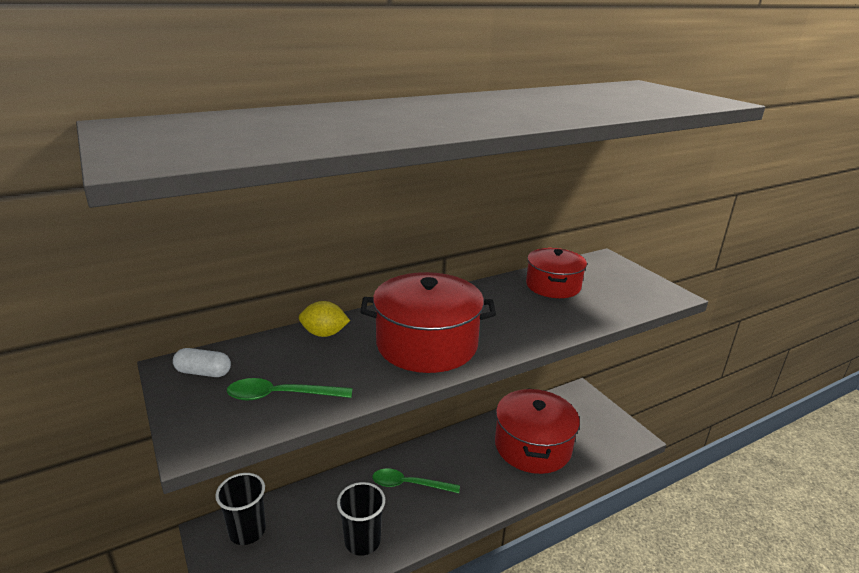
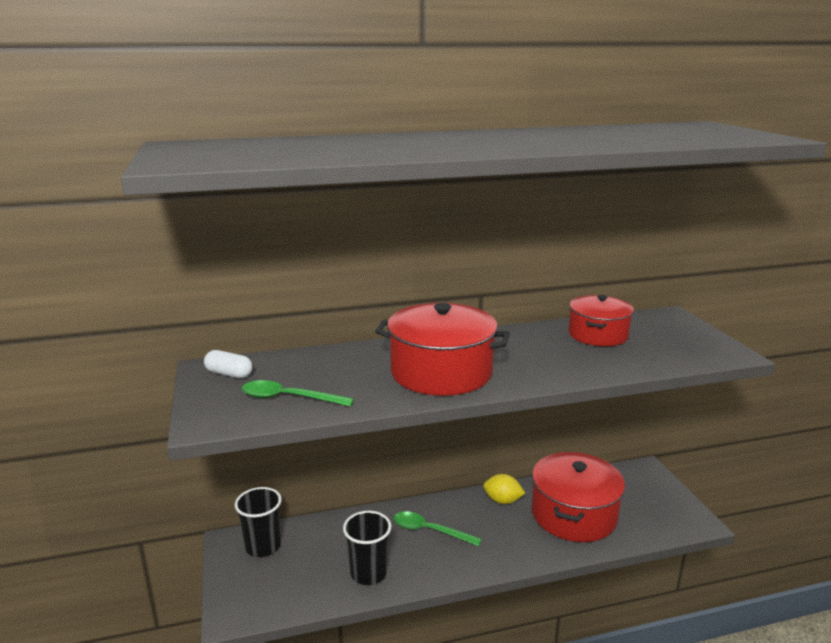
camera: 15 degrees right, 5 degrees down
yellow lemon [299,301,350,337] -> yellow lemon moved to [483,474,525,504]

